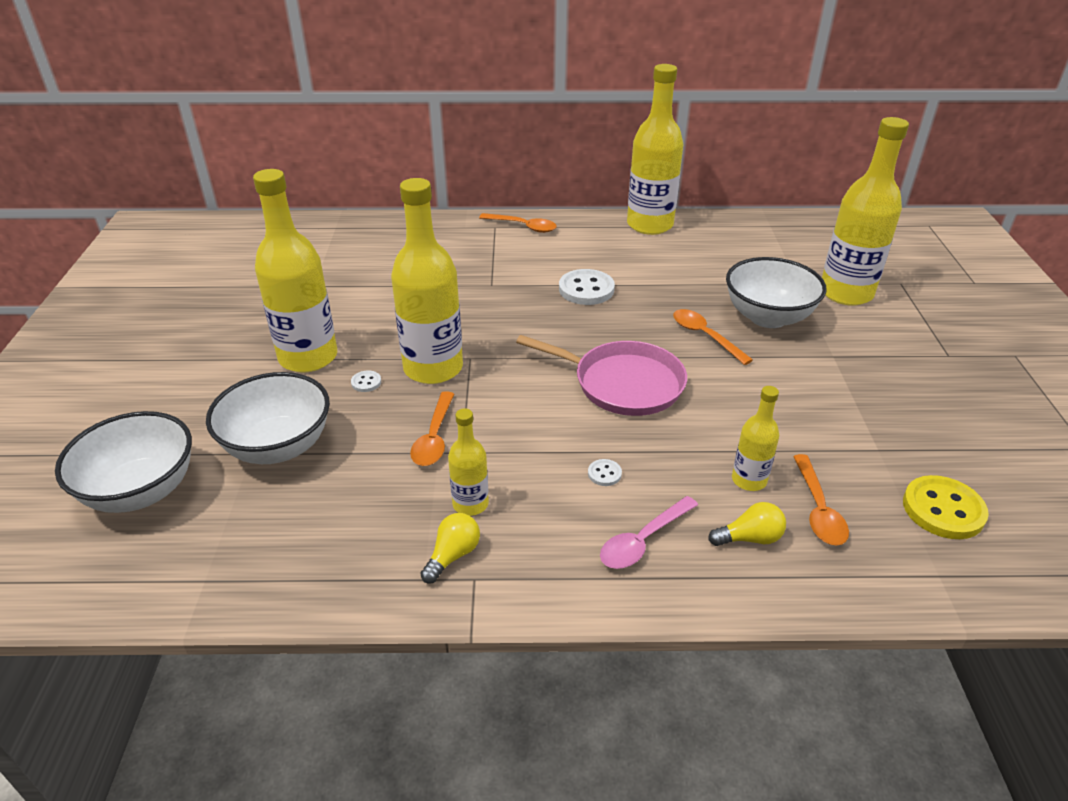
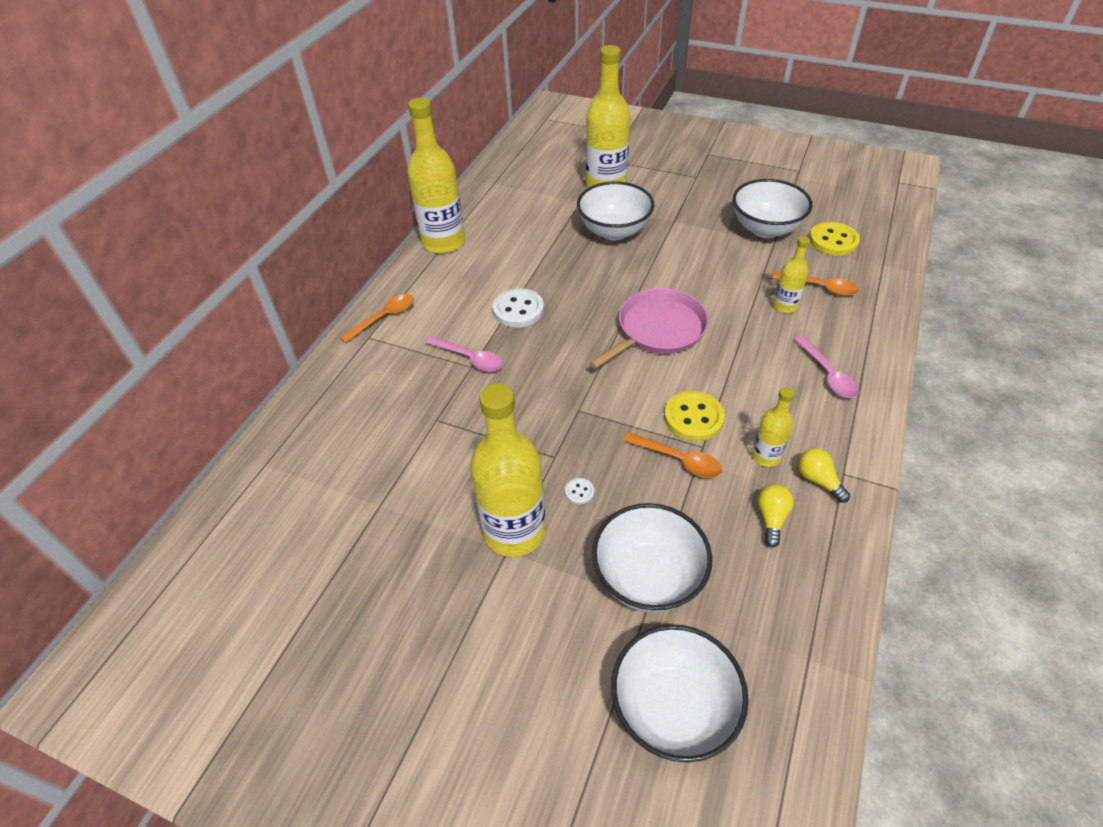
camera: 65 degrees left, 10 degrees up
yellow bottle [391,178,463,384] -> none
white button [588,459,622,486] -> none
orange spoon [673,309,753,365] -> none
yellow light bulb [708,502,786,546] -> yellow light bulb moved to [757,484,794,548]
none -> pink spoon [425,336,503,372]
none -> yellow button [664,391,725,441]
none -> white bowl [733,179,813,238]

